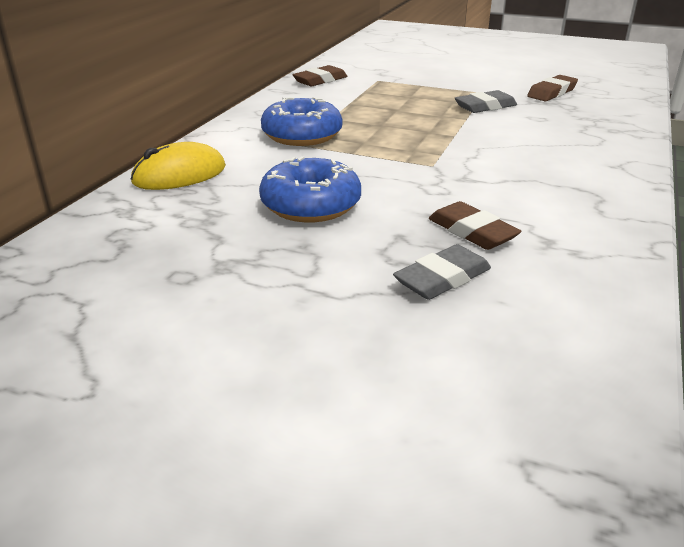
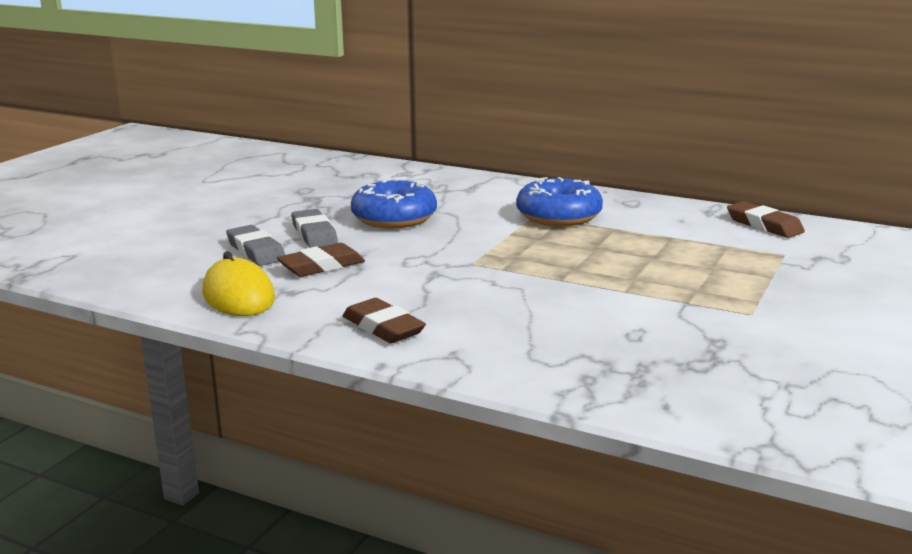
camera: 95 degrees right, 10 degrees down
yellow mouse [131,142,226,190] -> yellow mouse moved to [203,251,275,316]
grey eraser [455,90,517,113] -> grey eraser moved to [291,209,338,248]
brown eraser [527,75,578,101] -> brown eraser moved to [343,298,426,343]

